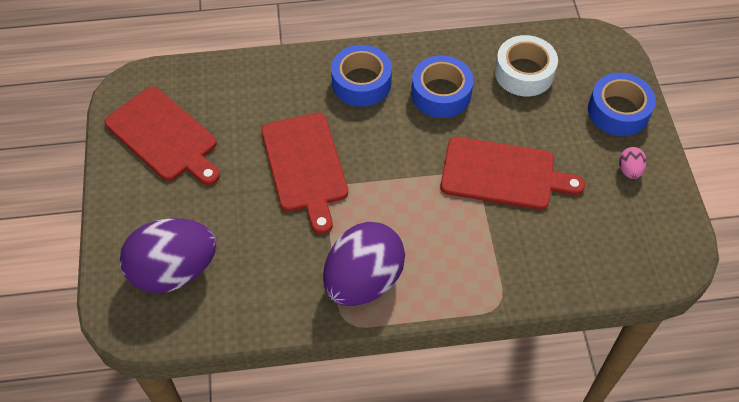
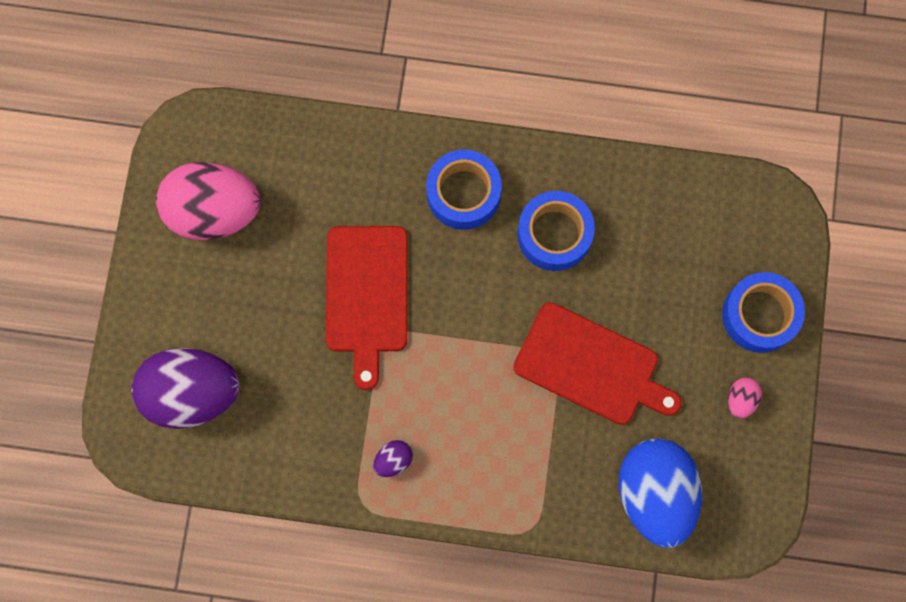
camera: 15 degrees right, 20 degrees up
red cutting board [104,87,220,185] -> pink egg [156,162,261,240]
purple egg [323,222,405,306] -> purple egg [373,440,413,477], size x0.40
white tape [495,35,558,96] -> none
none -> blue egg [618,438,702,548]

